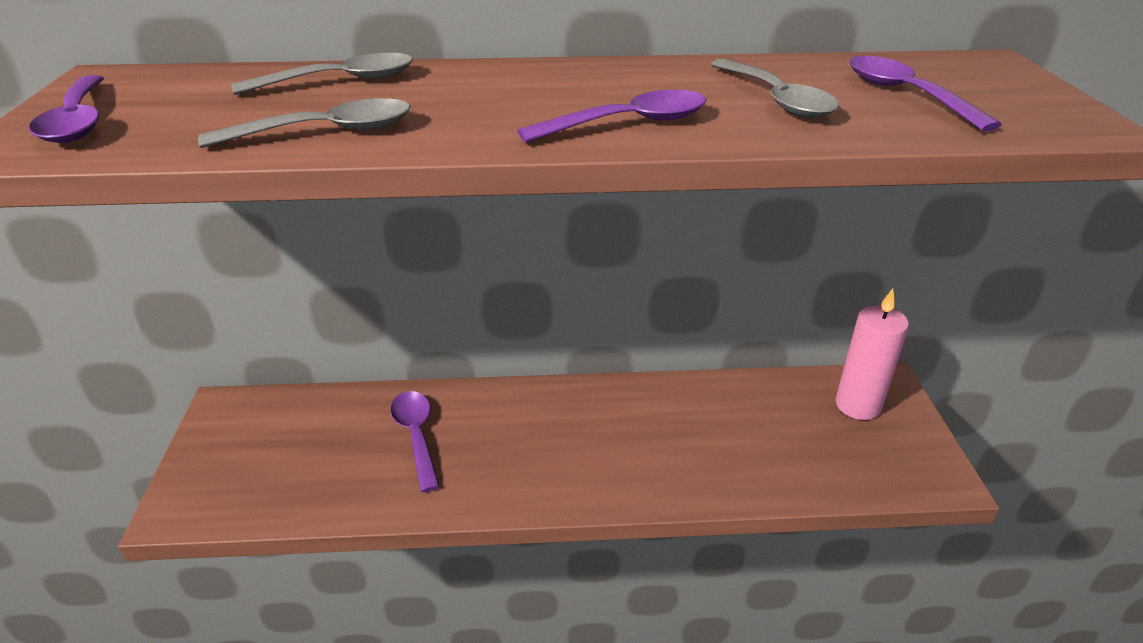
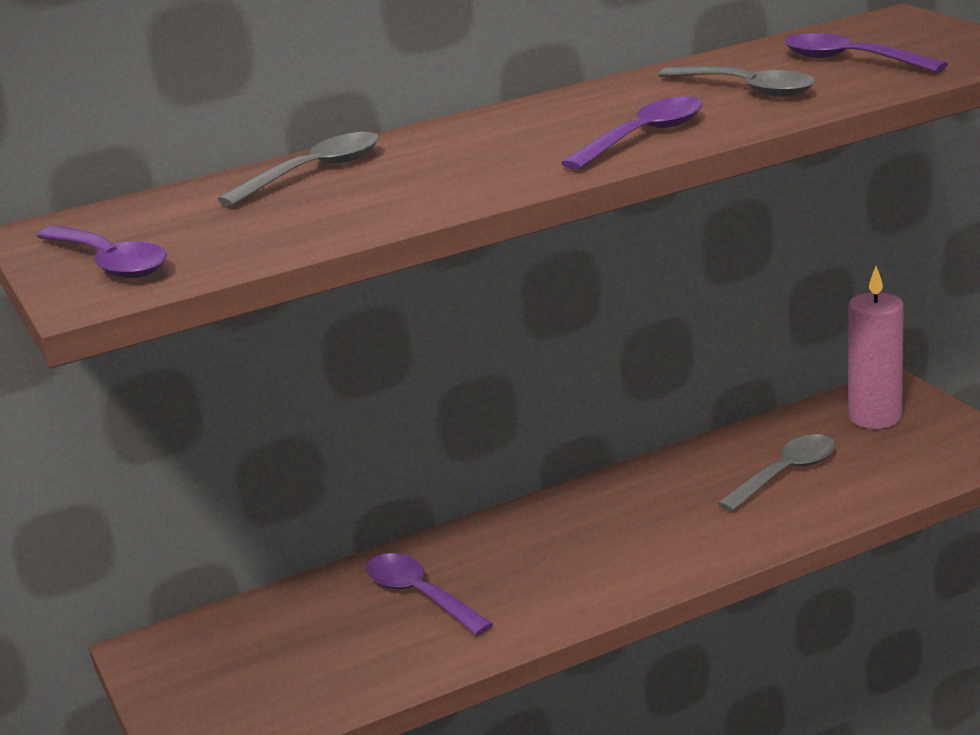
camera: 20 degrees left, 10 degrees down
grey spoon [198,98,411,148] -> grey spoon moved to [717,434,836,512]

